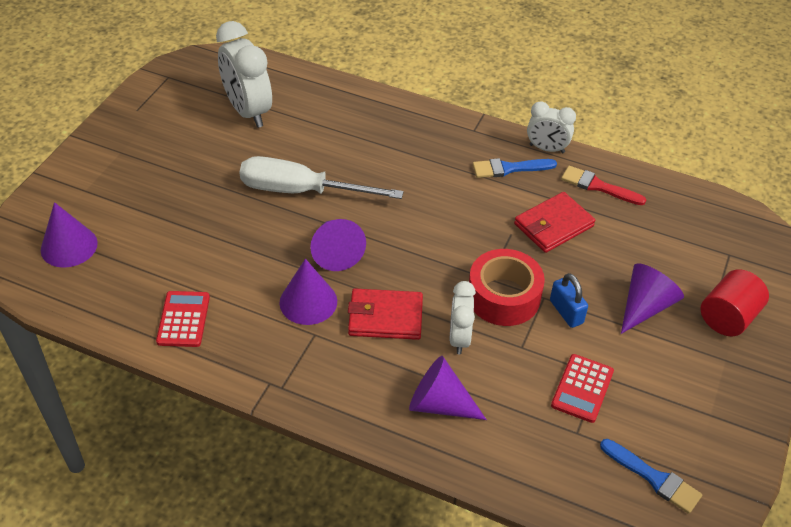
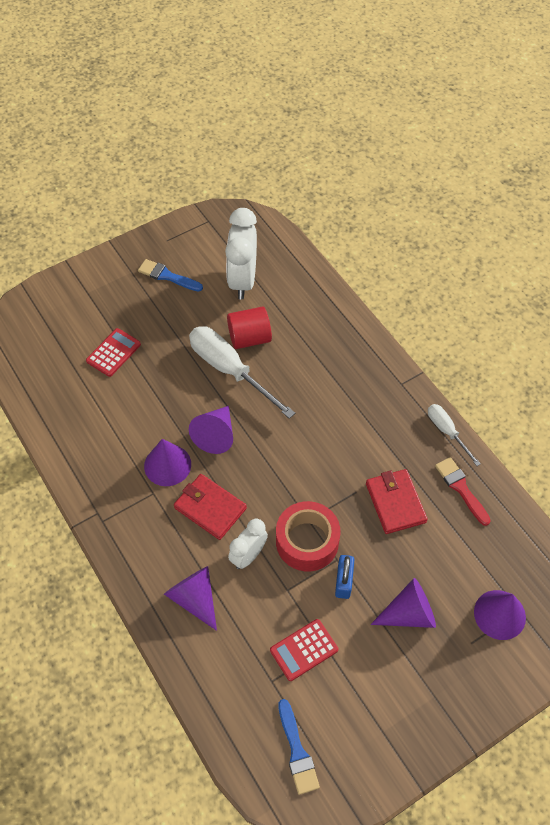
camera: 35 degrees right, 10 degrees up
purple cone [41,202,98,268] -> purple cone moved to [474,590,526,640]
red calculator [156,291,210,347] -> red calculator moved to [86,328,141,377]
blue brush [473,158,557,178] -> blue brush moved to [138,259,203,291]
red wallet [514,192,595,253] -> red wallet turned 75 degrees clockwise [366,469,428,534]
white clock [527,101,576,153] -> white screwdriver [428,404,481,466]
red cylinder [701,269,769,337] -> red cylinder moved to [227,307,272,349]

